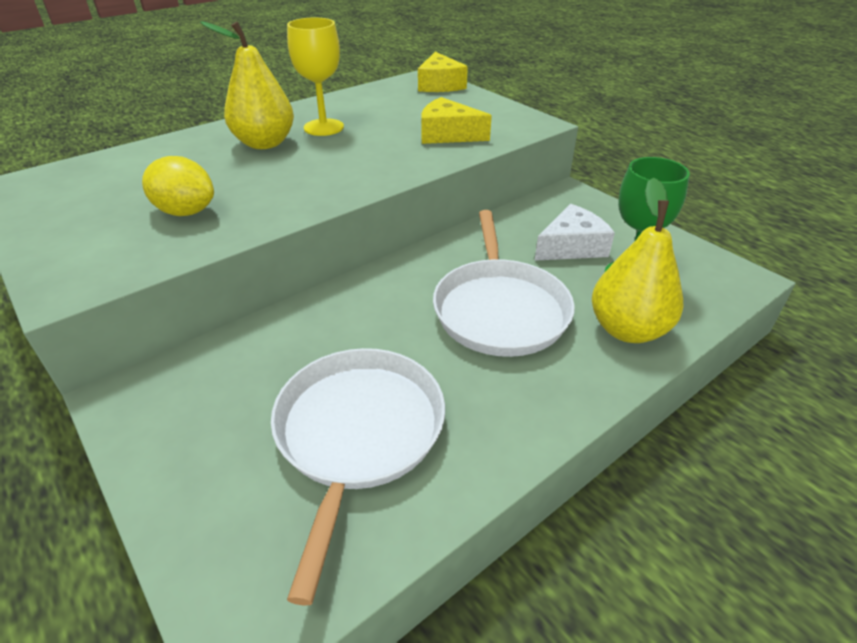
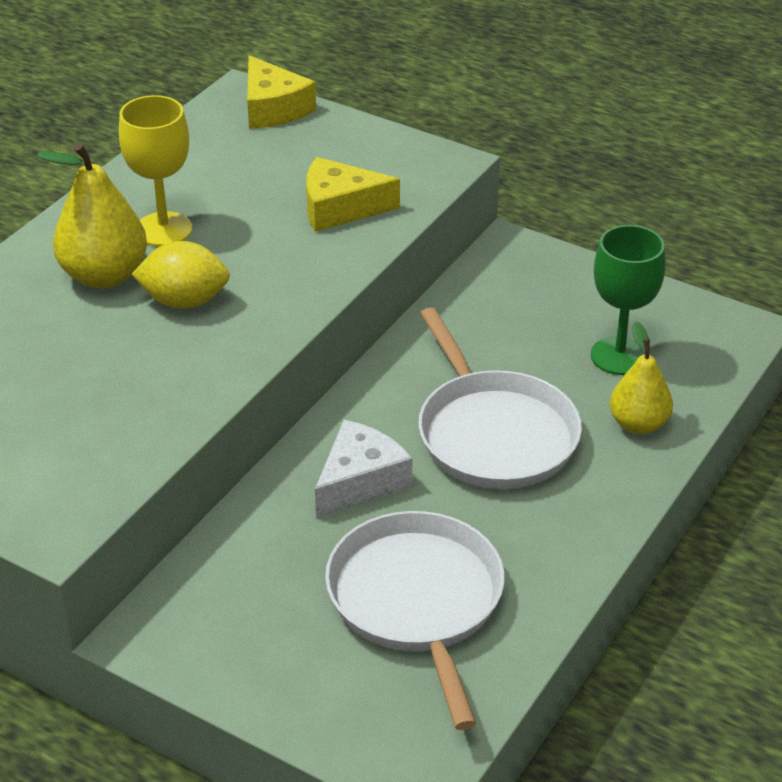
camera: 20 degrees left, 0 degrees up
yellow lemon [142,156,214,216] -> yellow lemon moved to [132,241,230,309]
white cheese [534,204,615,261] -> white cheese moved to [315,420,412,518]
yellow pear [592,178,683,343] -> yellow pear [610,321,673,434], size x0.66

